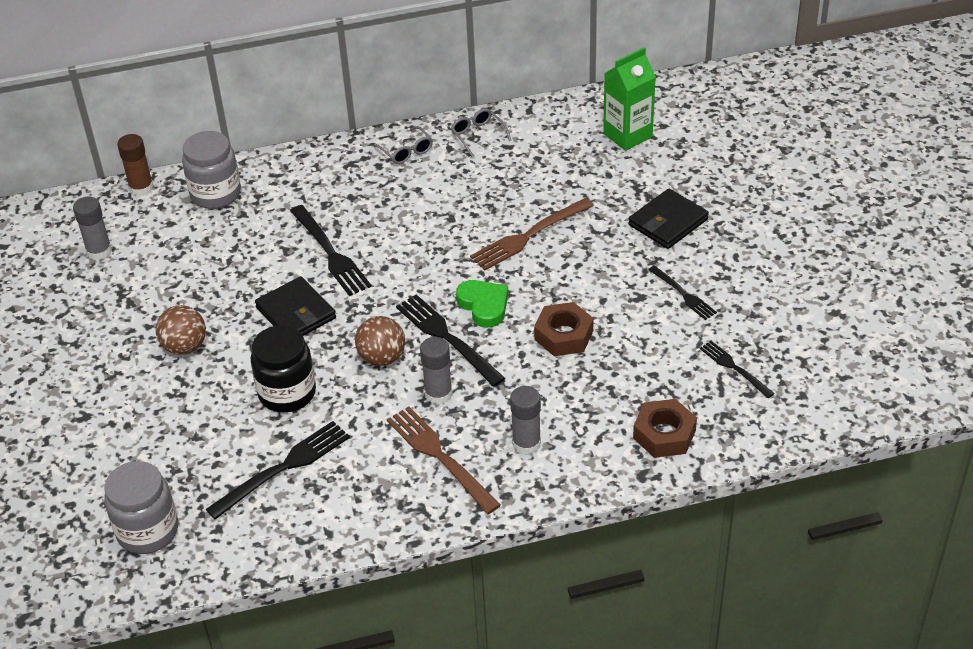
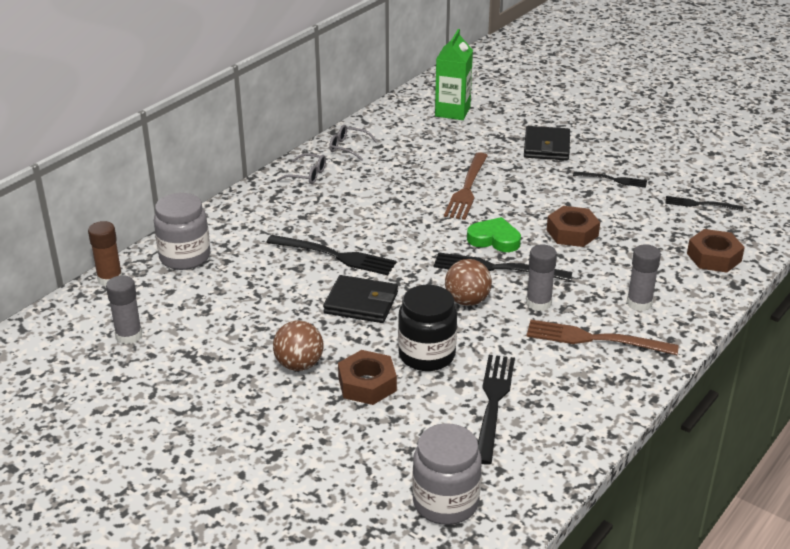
camera: 40 degrees left, 10 degrees down
none -> brown nut [338,350,397,405]

